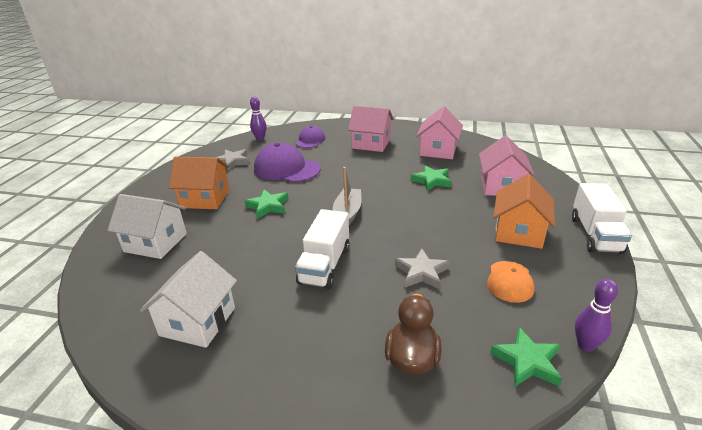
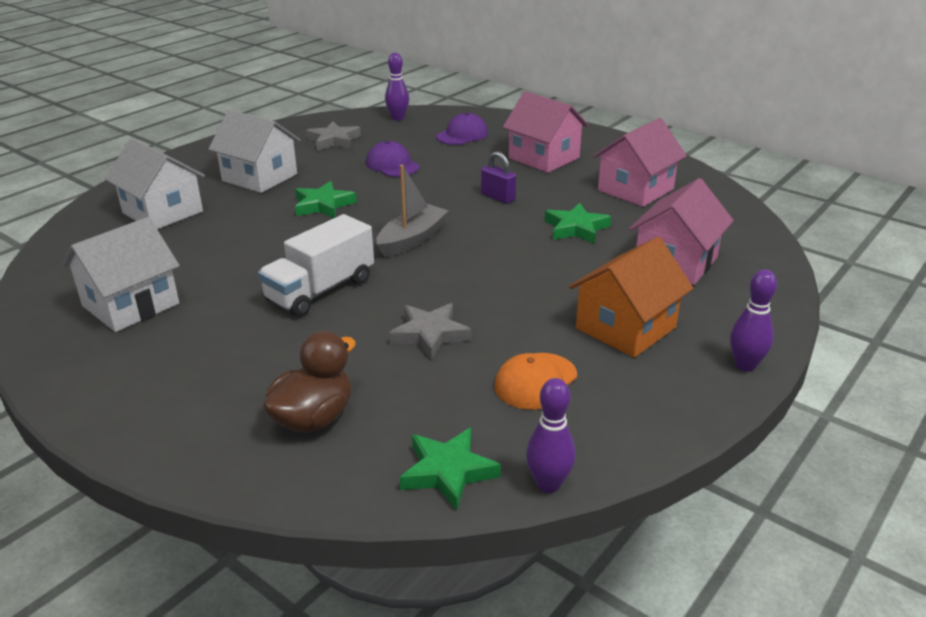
camera: 25 degrees right, 0 degrees up
orange house [169,157,230,209] -> white house [209,110,300,193]
purple cap [254,143,321,183] -> purple cap [366,141,419,177], size x0.58
white truck [572,183,632,254] -> purple bowling pin [730,270,777,372]
none -> purple padlock [481,151,516,204]

